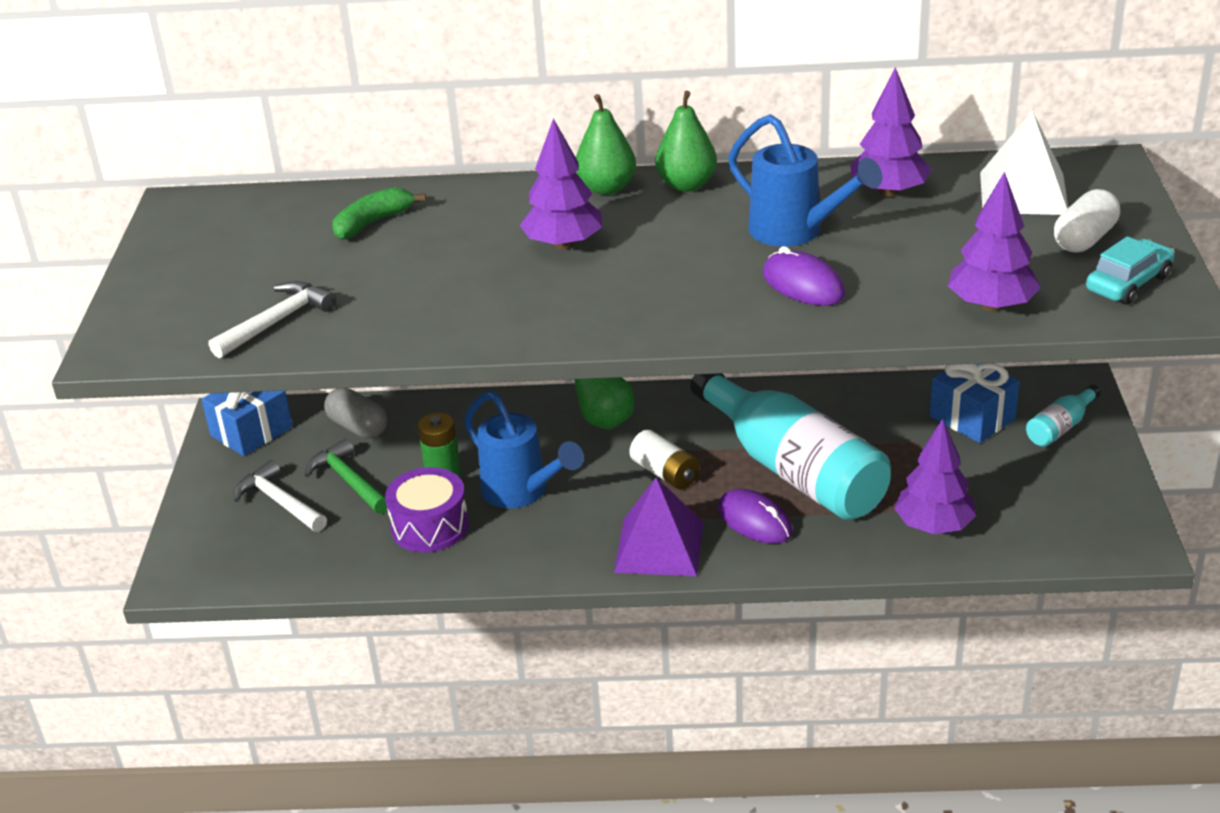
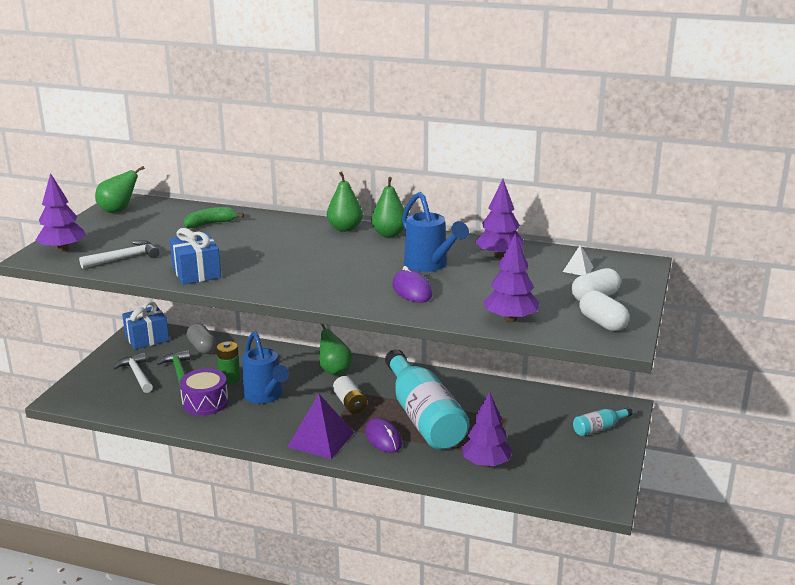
camera: 15 degrees right, 10 degrees down
purple tree [520,118,602,250] -> purple tree moved to [35,173,86,252]
blue gift [929,363,1020,443] -> blue gift moved to [169,228,221,285]
white pyramid [980,111,1068,215] -> white pyramid [563,245,593,275], size x0.48
turquoise car [1086,236,1175,305] -> white capsule [579,290,629,331]
none -> green pear [95,166,145,213]

